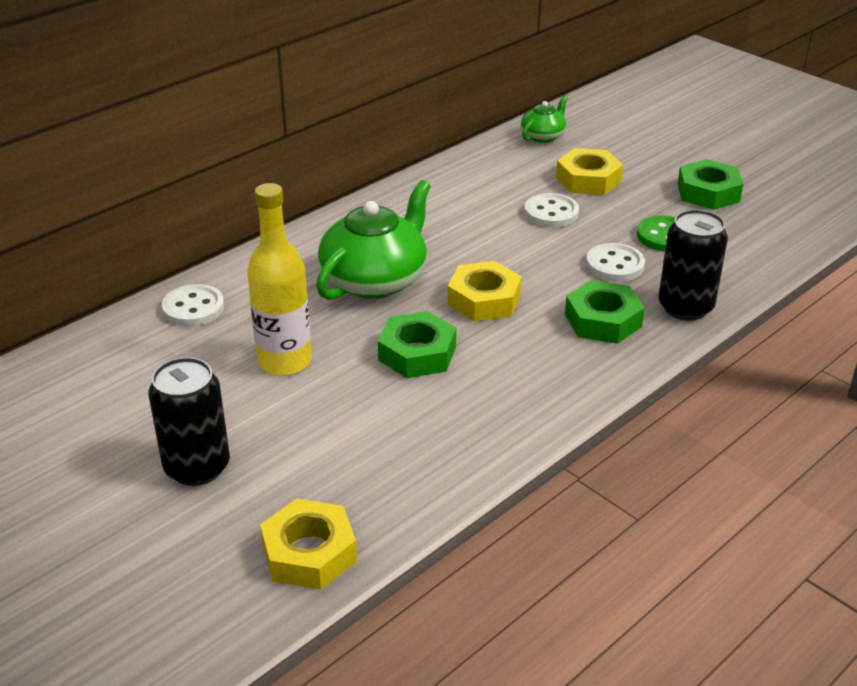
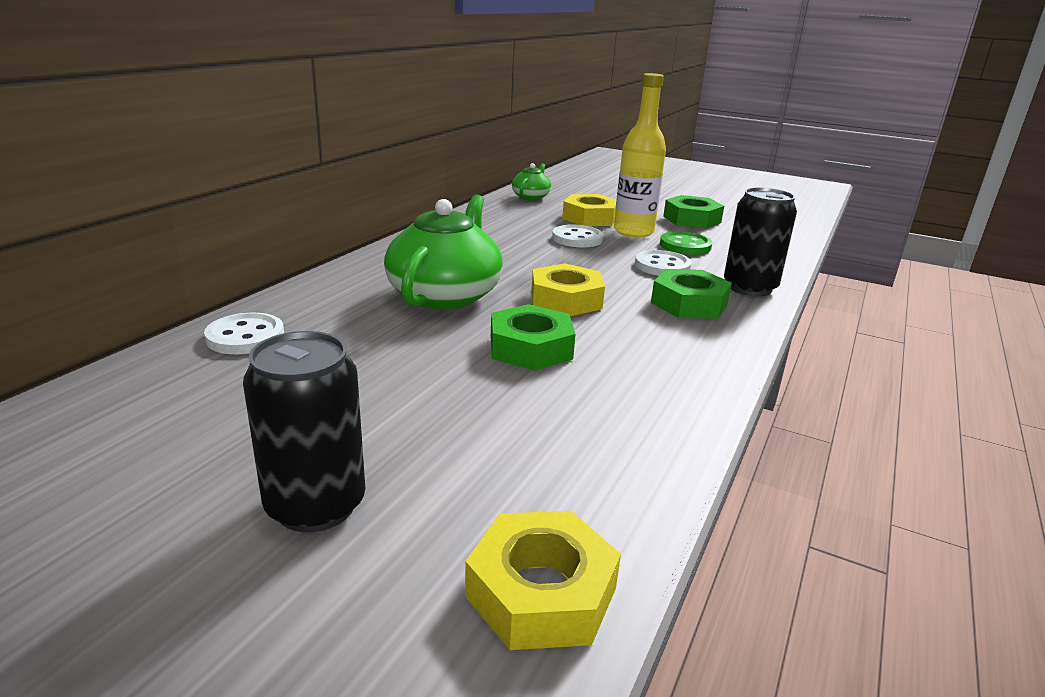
camera: 20 degrees left, 10 degrees down
yellow bottle [247,183,312,376] -> yellow bottle moved to [614,73,666,238]

